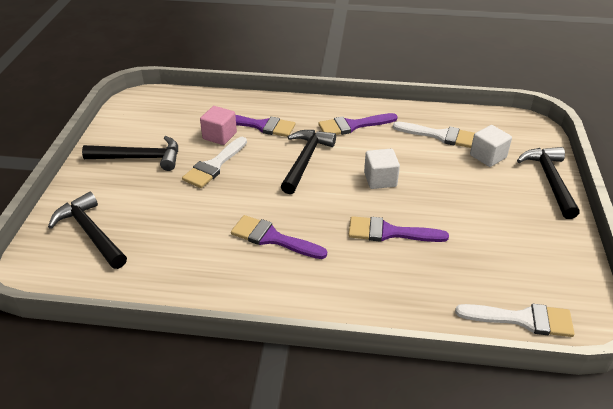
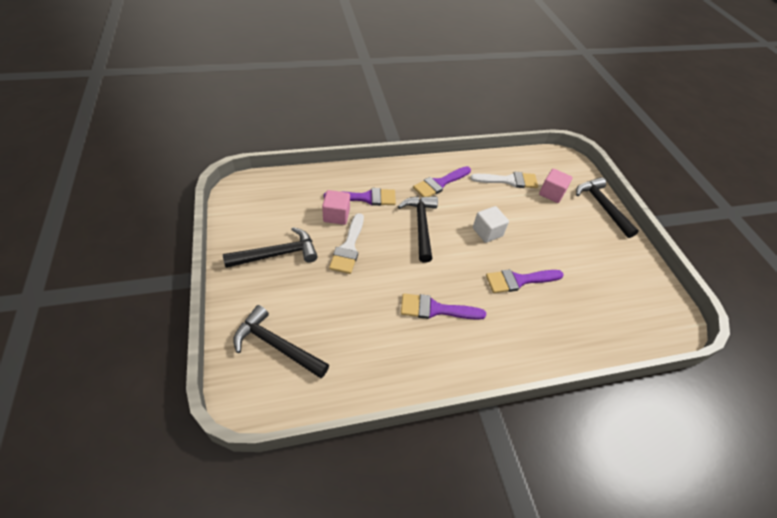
camera: 25 degrees left, 10 degrees up
white brush [455,304,574,337] -> none
white cube [470,125,512,167] -> pink cube [539,169,572,203]

